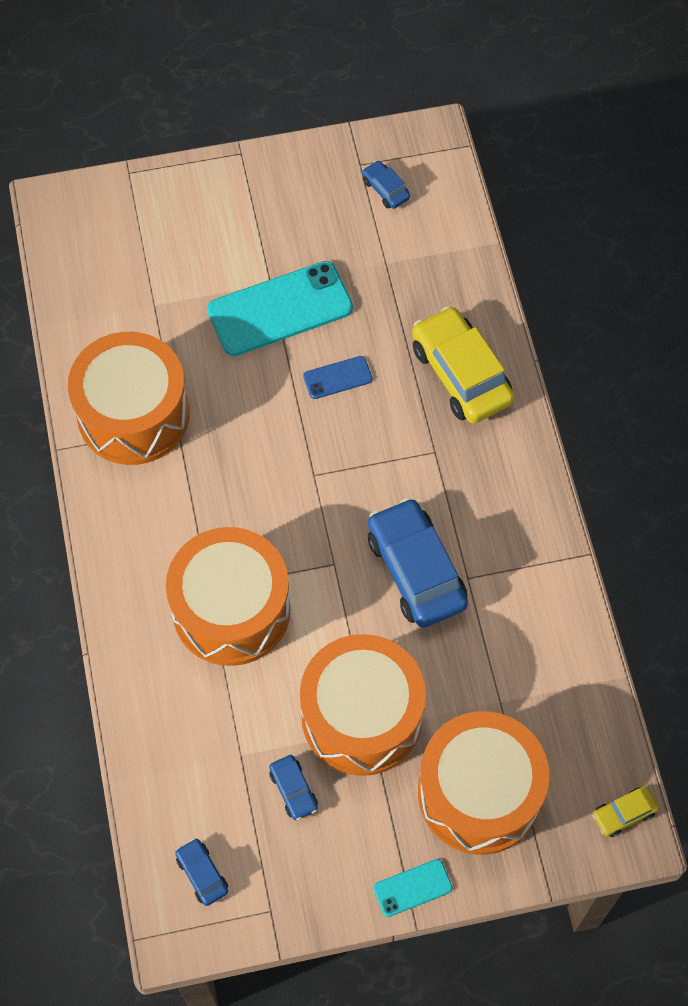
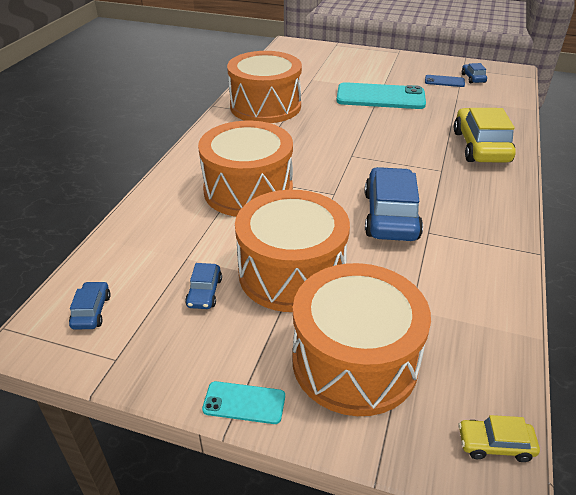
camera: 30 degrees right, 25 degrees down
blue phone [303,356,372,399] -> blue phone moved to [425,75,465,87]

